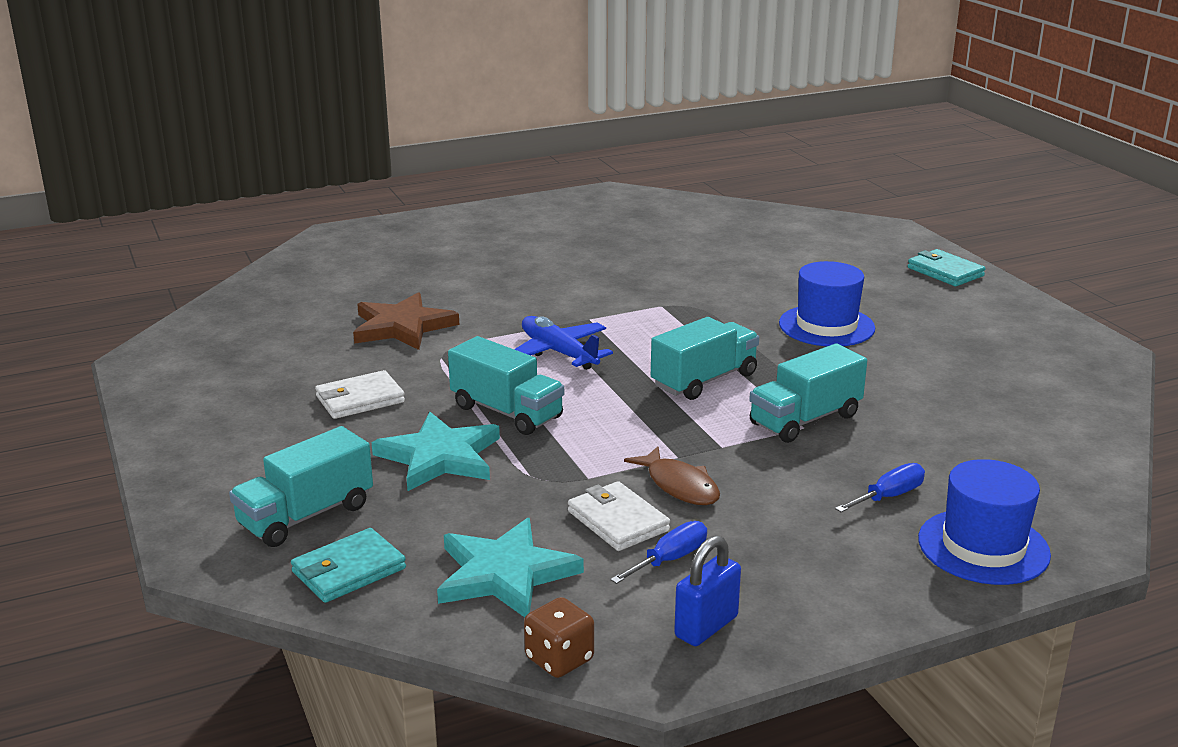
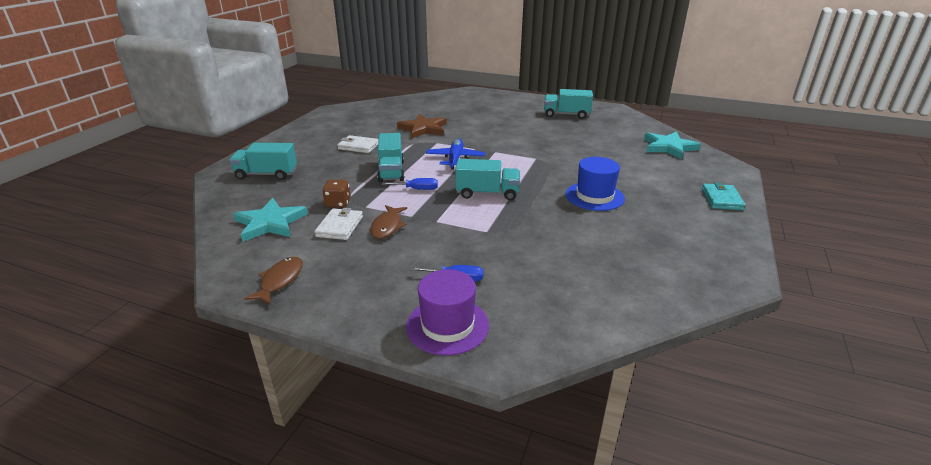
camera: 45 degrees right, 5 degrees up
turquoise wallet [291,528,406,603] -> none
turquoise star [372,412,500,491] -> turquoise star moved to [644,131,701,159]
brown dice [524,597,594,678] -> brown dice moved to [322,179,351,208]
blue screwdriver [610,521,707,584] -> blue screwdriver moved to [382,178,438,190]
blue padlock [674,535,741,646] -> brown fish [244,257,303,304]
turquoise truck [749,343,867,443] -> turquoise truck moved to [544,89,593,119]
blue hat [918,459,1051,585] -> purple hat [406,270,489,355]

